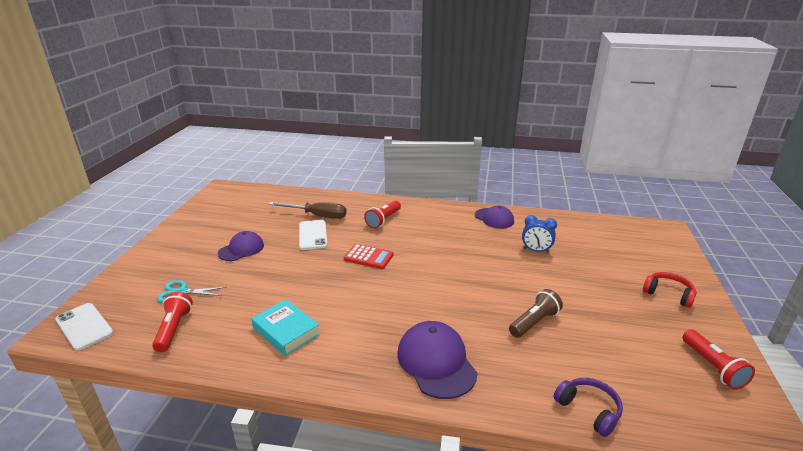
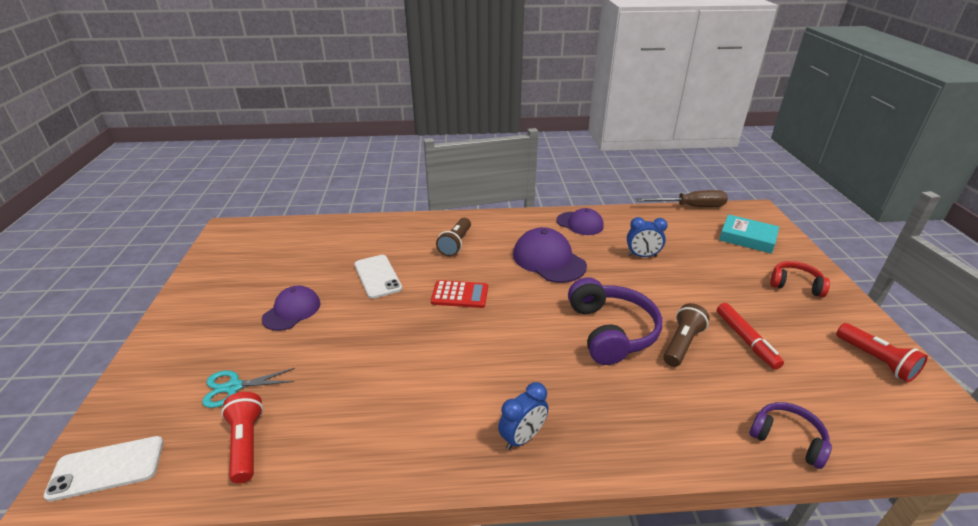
camera: 15 degrees left, 5 degrees up
white phone [55,303,113,351] -> white phone turned 45 degrees counterclockwise [43,436,163,502]
turquoise book [251,299,320,356] -> turquoise book moved to [719,214,779,254]
brown screwdriver [269,202,347,219] -> brown screwdriver moved to [636,190,728,207]
red flashlight [364,200,401,229] -> brown flashlight [436,218,471,257]
purple cap [397,321,477,399] -> purple cap moved to [513,227,587,283]
none -> blue clock [498,382,548,450]
none -> purple headphones [568,277,662,365]
none -> red marker [717,303,784,370]

